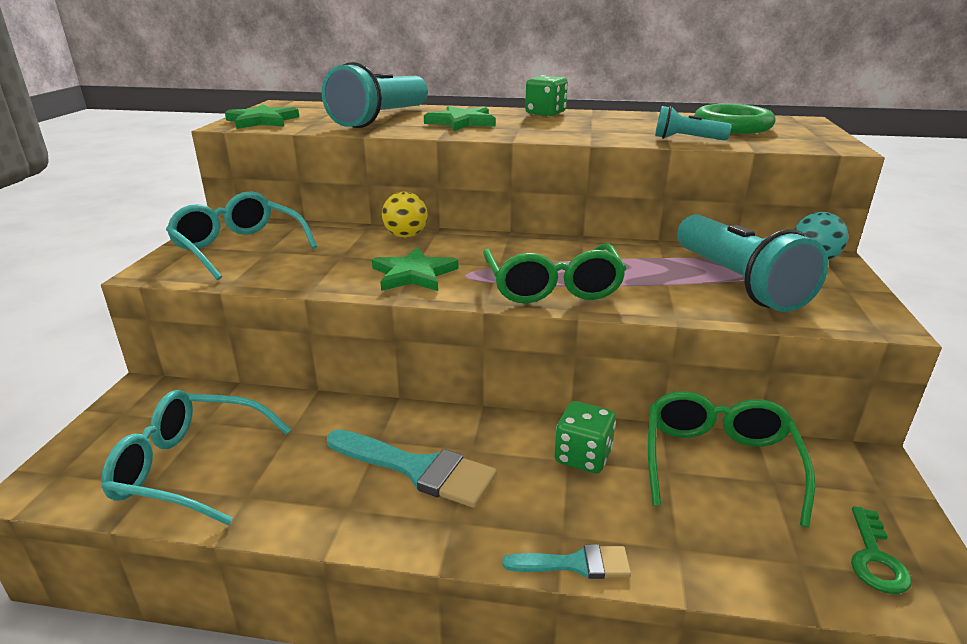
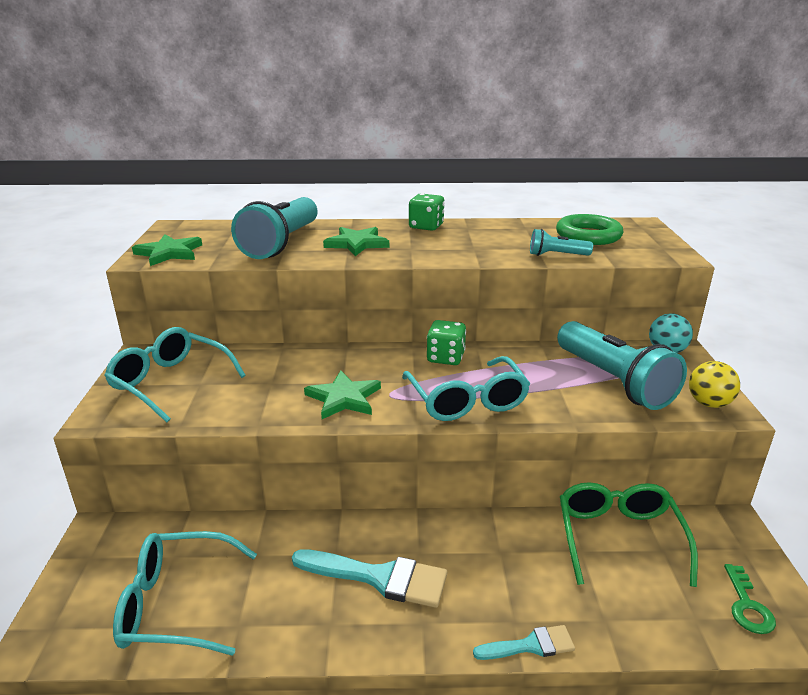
camera: 10 degrees left, 0 degrees up
yellow ball [382,191,428,238] -> yellow ball moved to [689,361,740,408]
green glasses [483,243,627,303] -> turquoise glasses [402,356,530,421]
green dice [554,401,616,473] -> green dice moved to [427,320,466,365]

